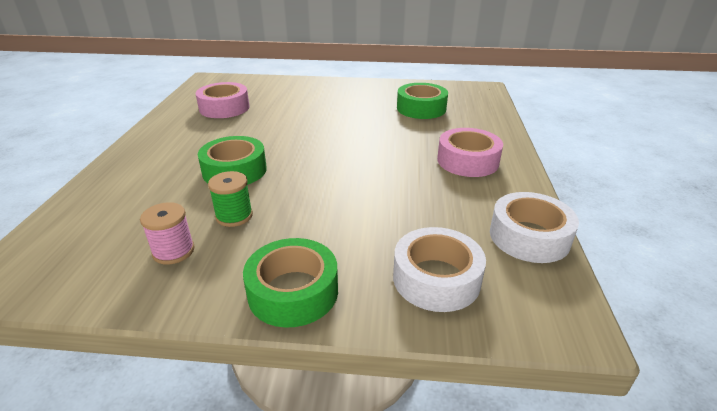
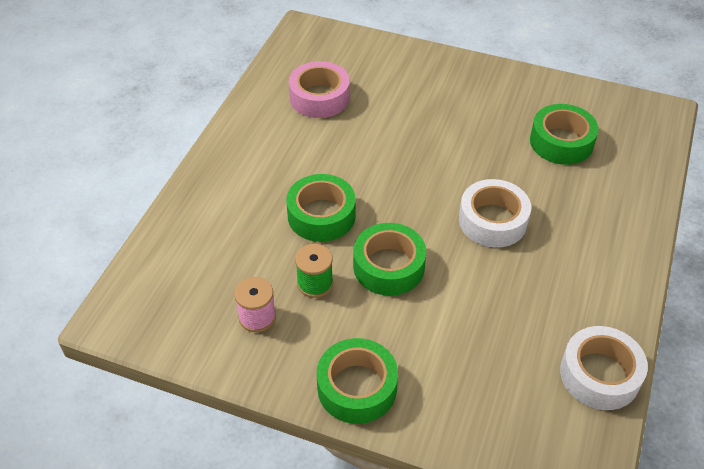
camera: 15 degrees right, 15 degrees up
white tape [393,227,486,312] -> white tape moved to [459,179,531,248]
pink tape [437,128,503,177] -> none
none -> green tape [353,223,426,296]

